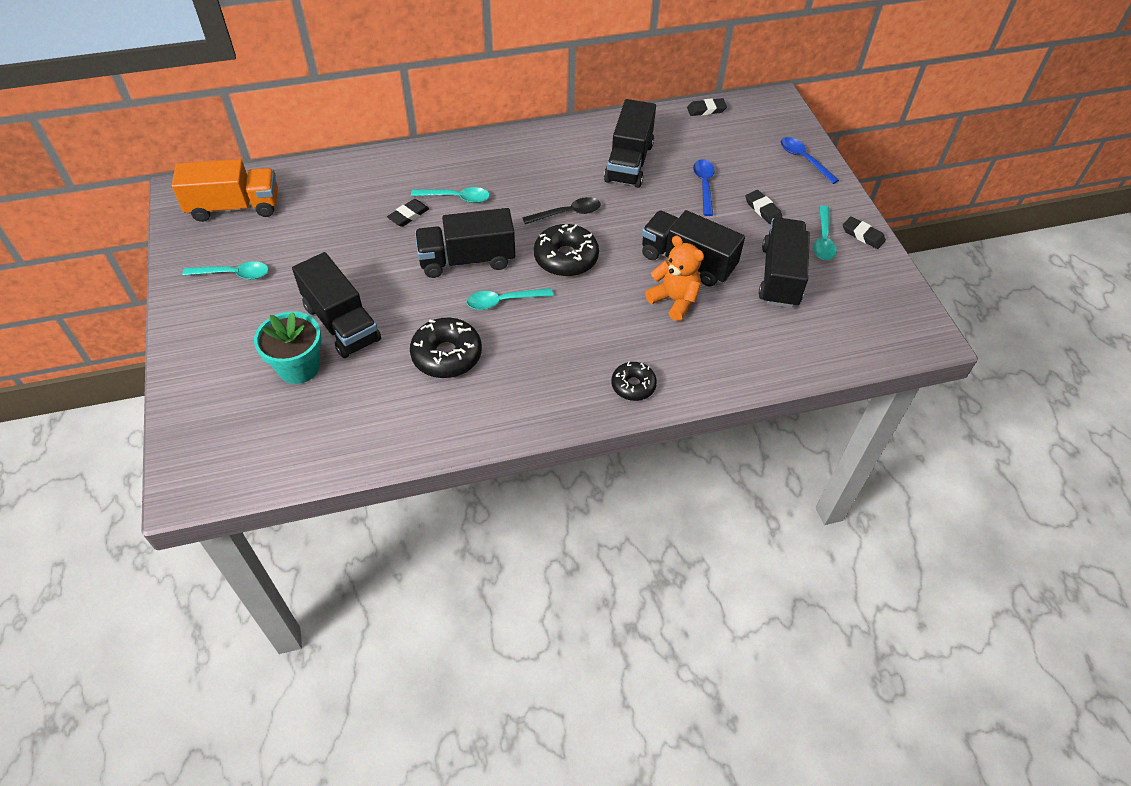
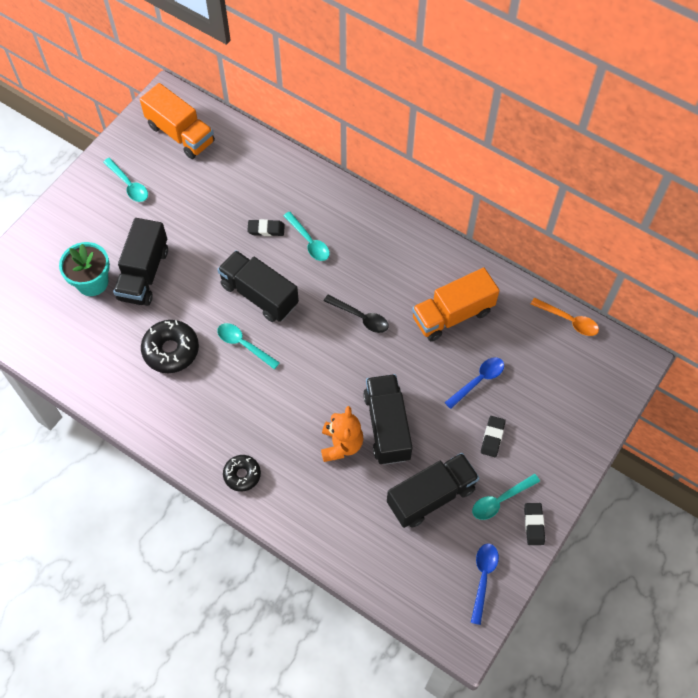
camera: 50 degrees right, 10 degrees up
black donut [534,224,599,277] -> none
black truck [604,99,656,188] -> orange truck [412,268,500,341]
black eraser [687,98,727,116] -> orange spoon [531,298,599,336]
blue spoon [781,137,839,184] -> blue spoon moved to [471,544,499,625]

